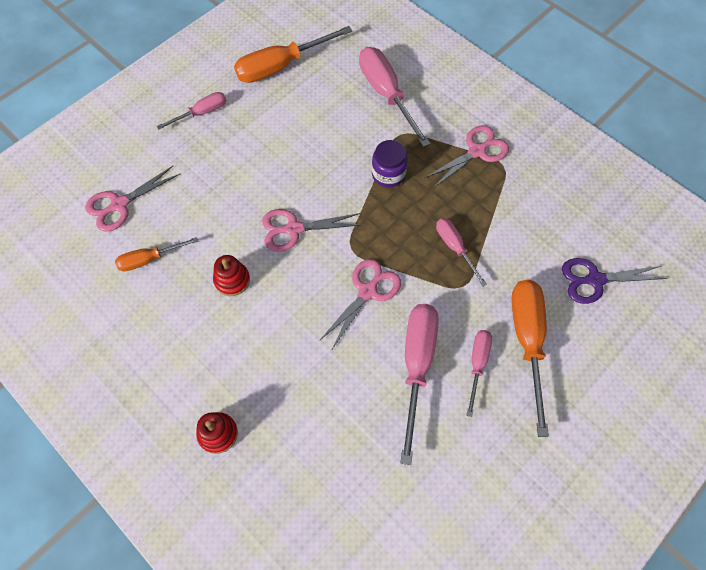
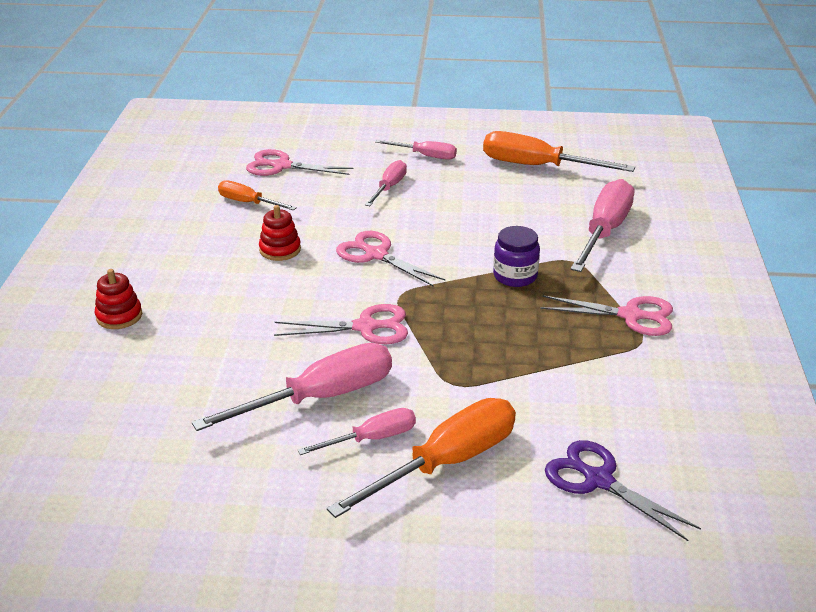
camera: 50 degrees right, 30 degrees down
pink screwdriver [436,218,487,286] -> pink screwdriver moved to [365,160,407,206]

